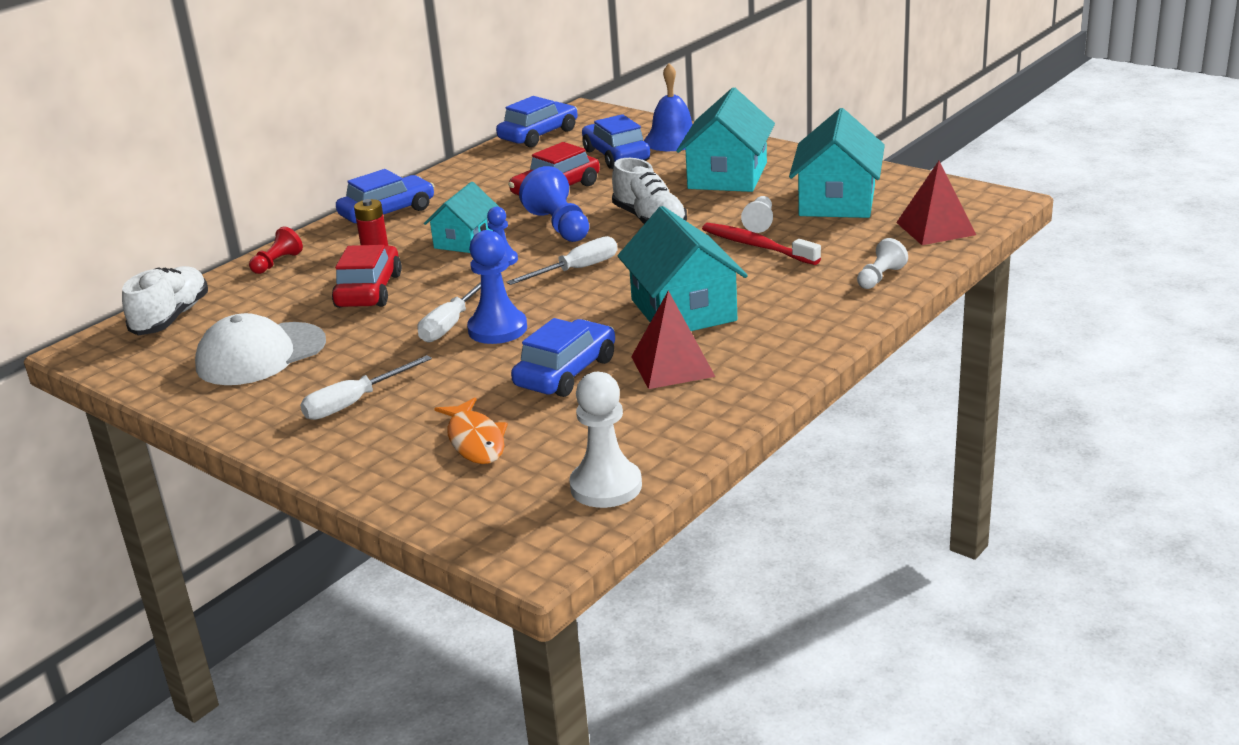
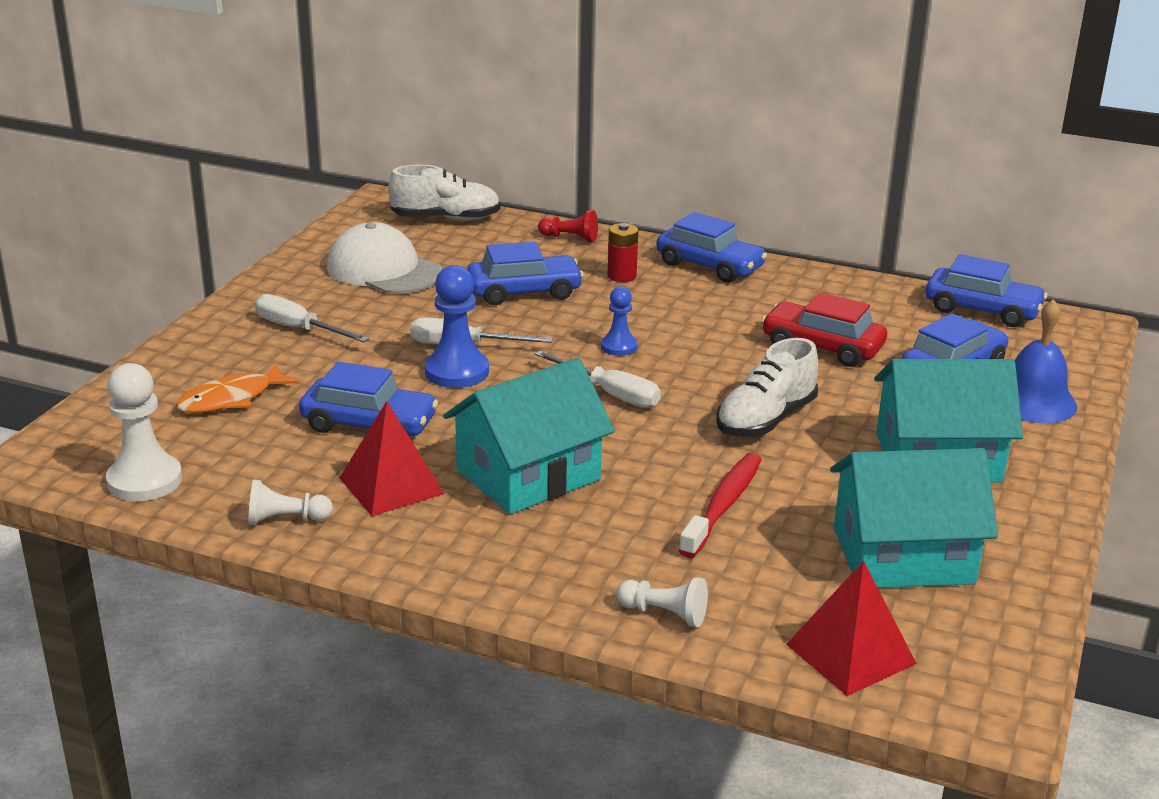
camera: 70 degrees right, 0 degrees up
red car [332,245,402,308] -> blue car [467,242,584,305]
turquoise house [424,182,499,253] -> none
blue pawn [519,166,589,242] -> none
white pawn [741,196,773,233] -> white pawn moved to [248,480,333,525]

